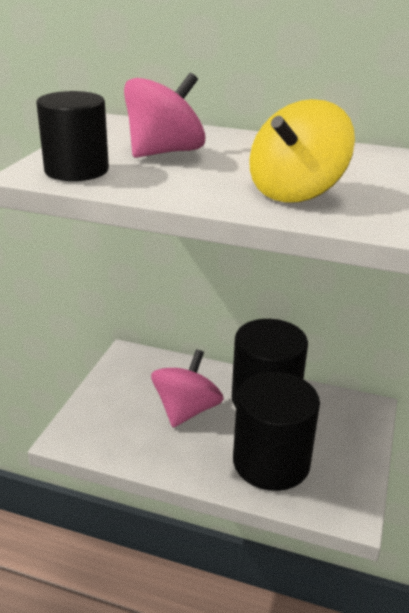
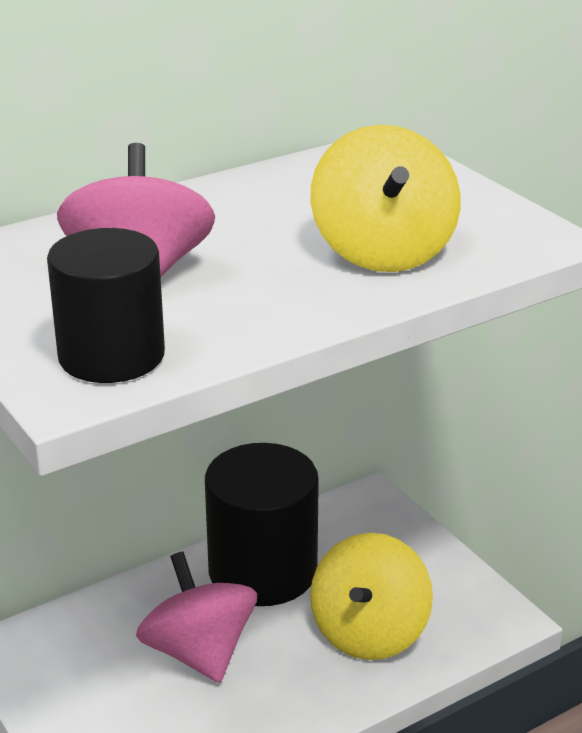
camera: 50 degrees left, 0 degrees up
black cylinder [233,372,320,491] -> yellow spinning top [310,533,433,660]

